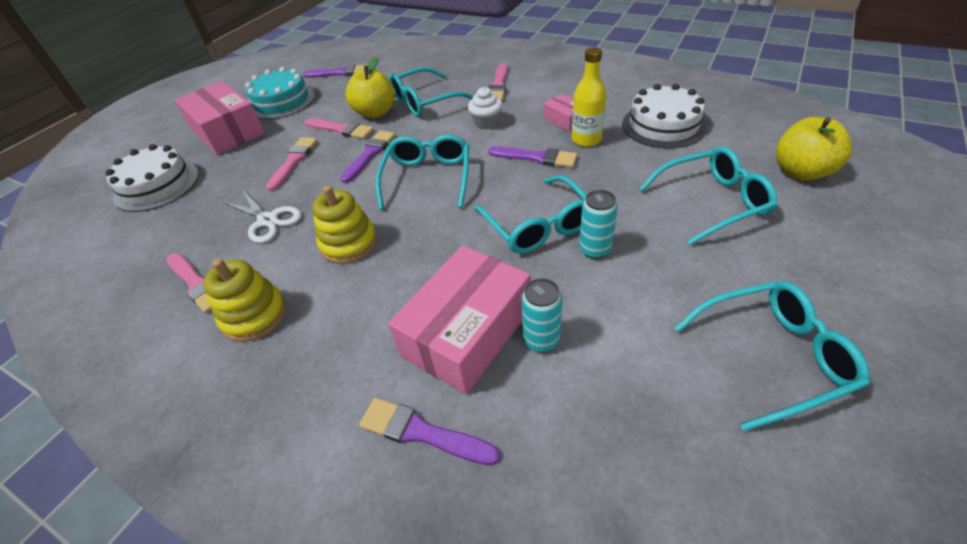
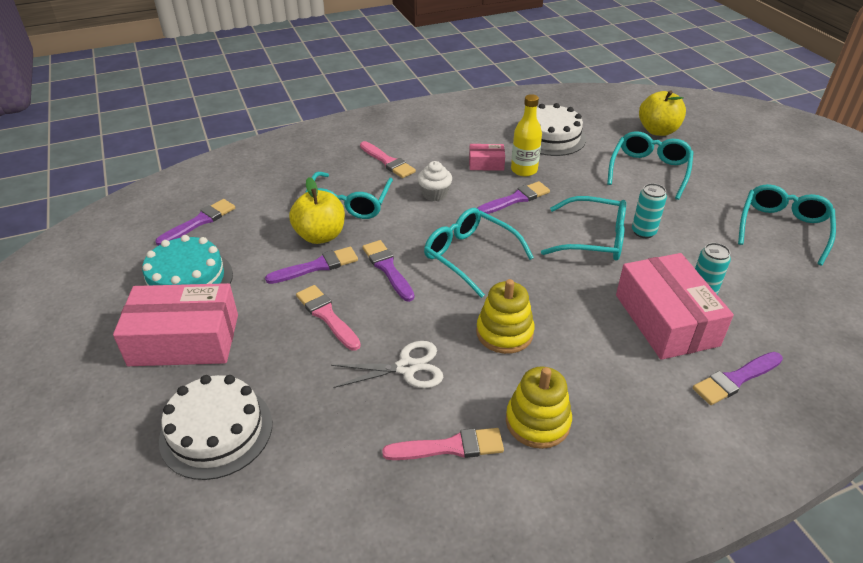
camera: 55 degrees left, 5 degrees down
pink brush [305,118,374,139] -> purple brush [265,247,358,284]

